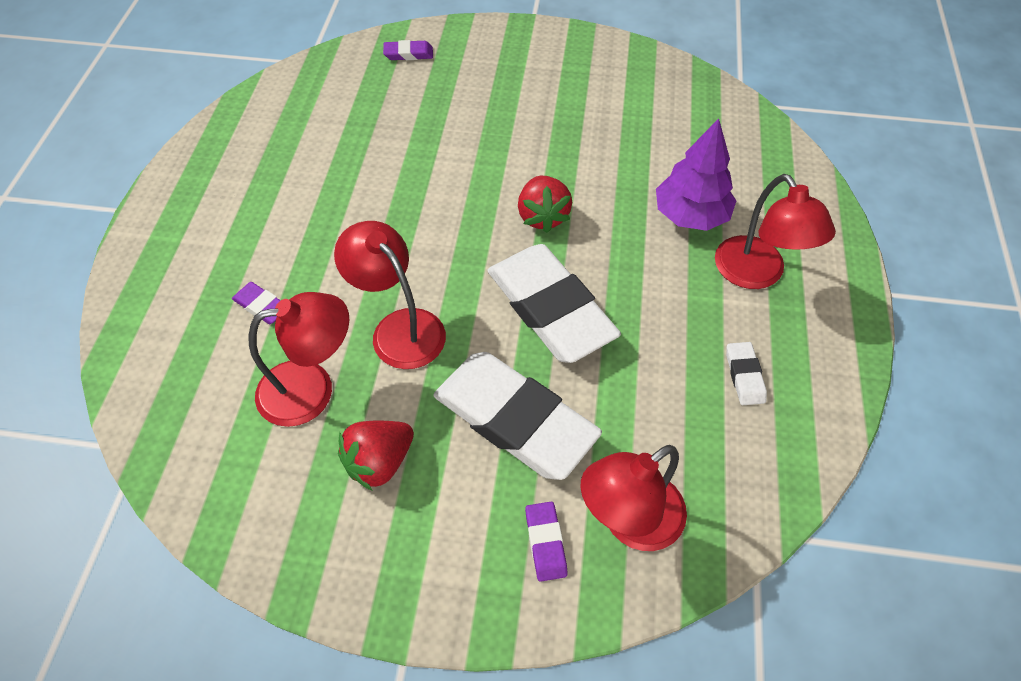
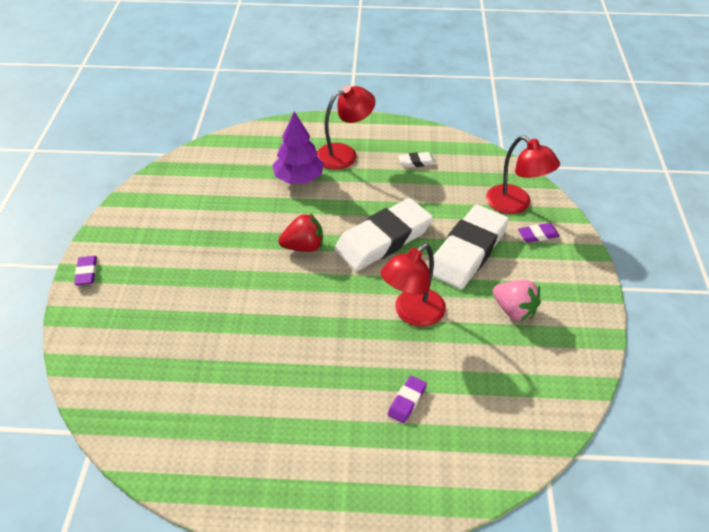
camera: 95 degrees left, 10 degrees down
red lamp [249,292,349,427] -> none
red strawberry [338,421,414,491] -> pink strawberry [493,280,541,321]
purple eraser [383,40,433,60] -> purple eraser moved to [74,256,97,285]

